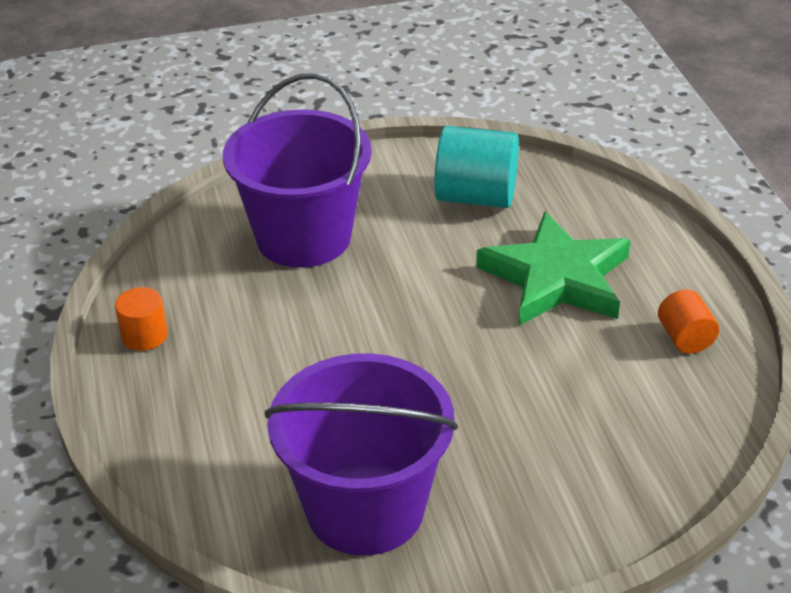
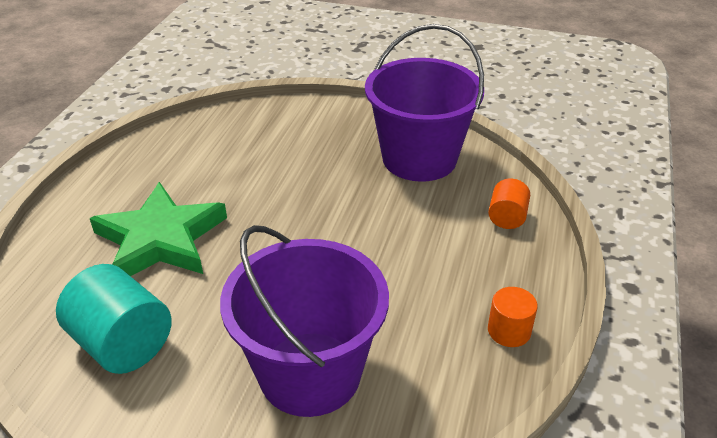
camera: 150 degrees left, 0 degrees up
orange cylinder [658,289,719,354] -> orange cylinder moved to [488,179,530,229]

